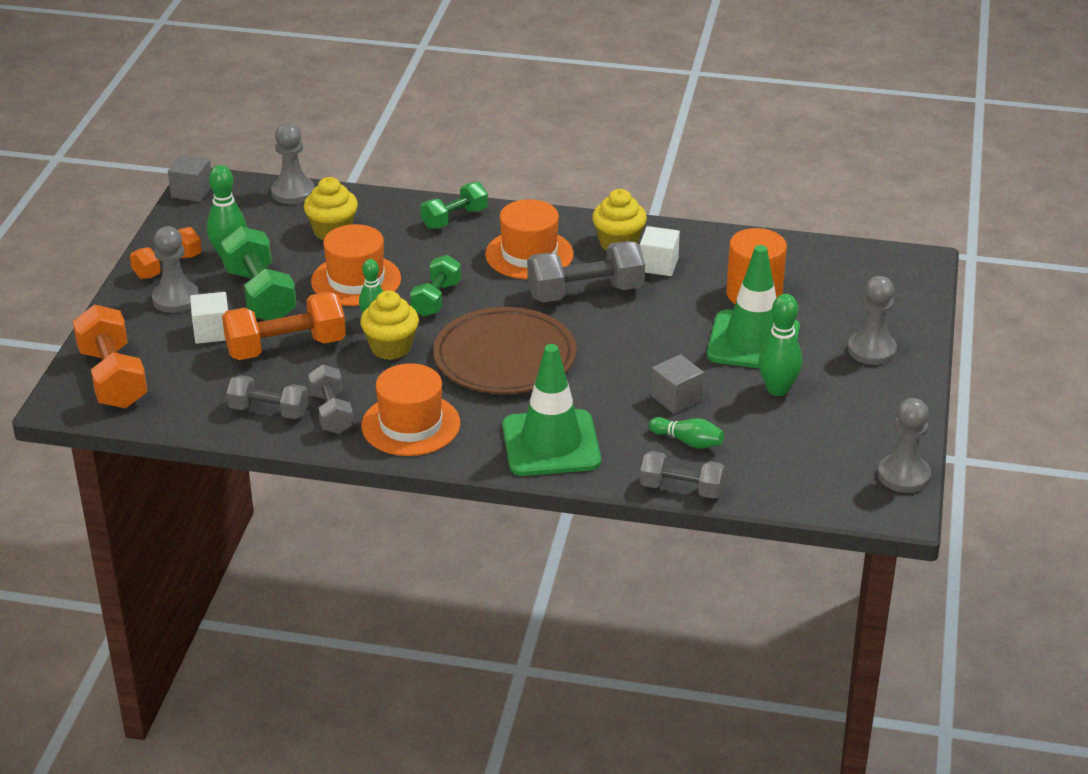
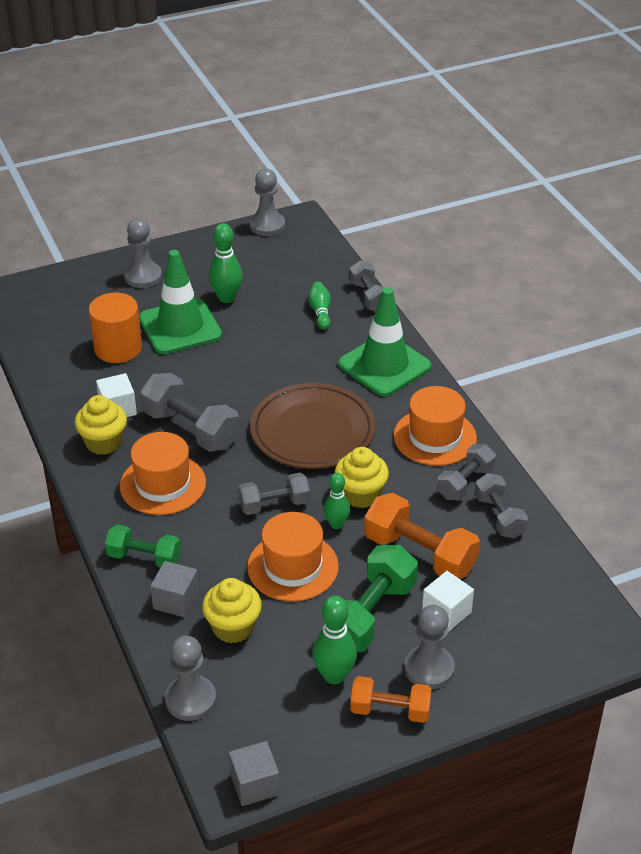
camera: 125 degrees left, 5 degrees up
orange dumbbell [73,304,148,408] -> none
green dumbbell [410,255,461,317] -> grey dumbbell [238,473,310,515]
grey cube [651,354,704,414] -> grey cube moved to [150,561,199,618]

